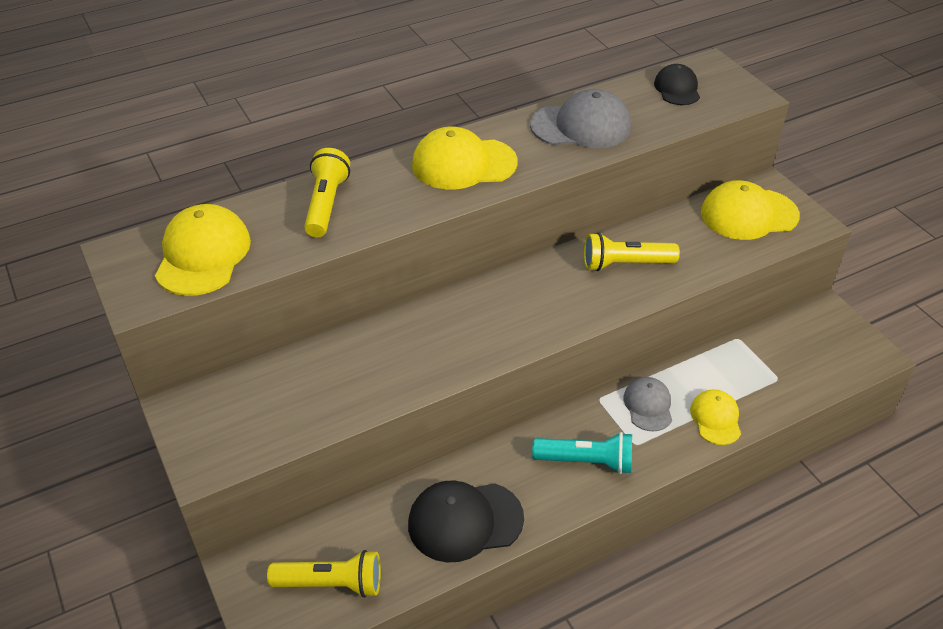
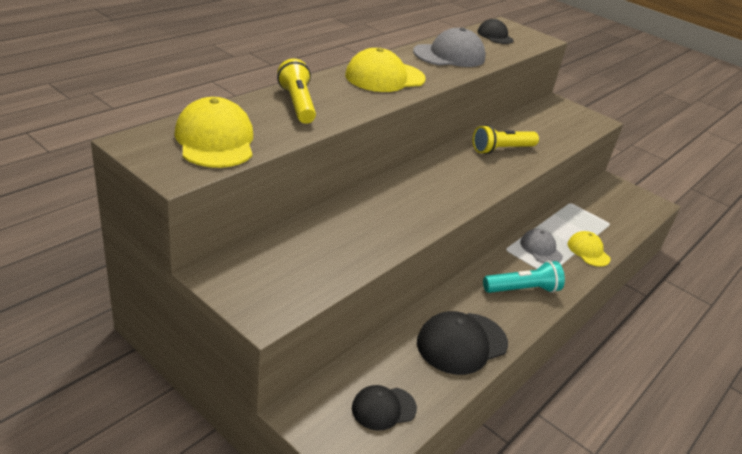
camera: 25 degrees left, 10 degrees down
yellow flashlight [267,550,381,598] -> black cap [352,385,417,431]
yellow cap [701,180,800,240] -> none

